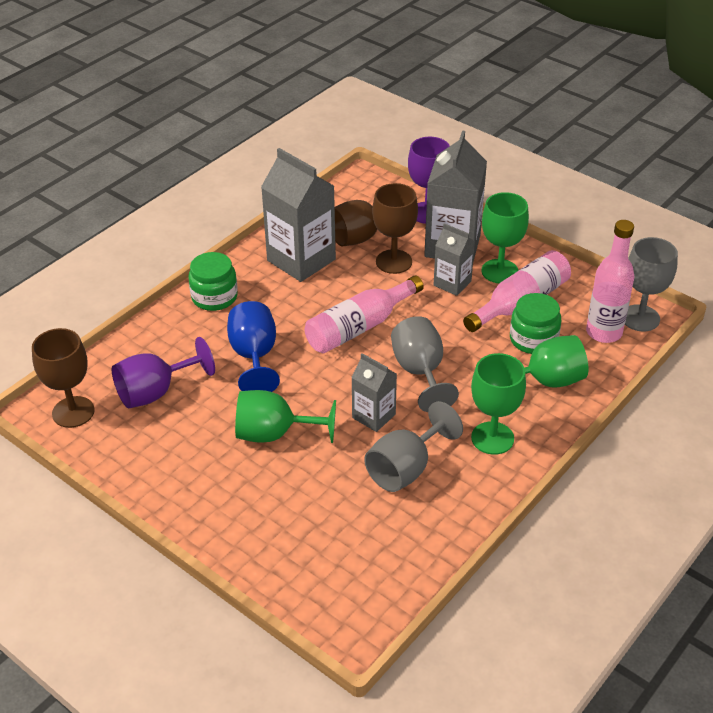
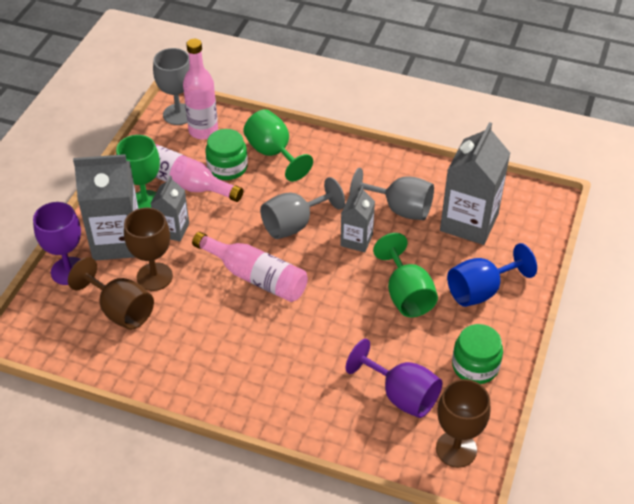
camera: 110 degrees left, 5 degrees up
green jar [188,252,238,311] -> green jar moved to [452,324,503,384]
blue goblet [227,301,280,392] -> blue goblet moved to [447,243,537,307]
grey carton [261,148,336,282] -> grey carton moved to [440,122,510,245]
green goblet [471,353,526,455] -> none

